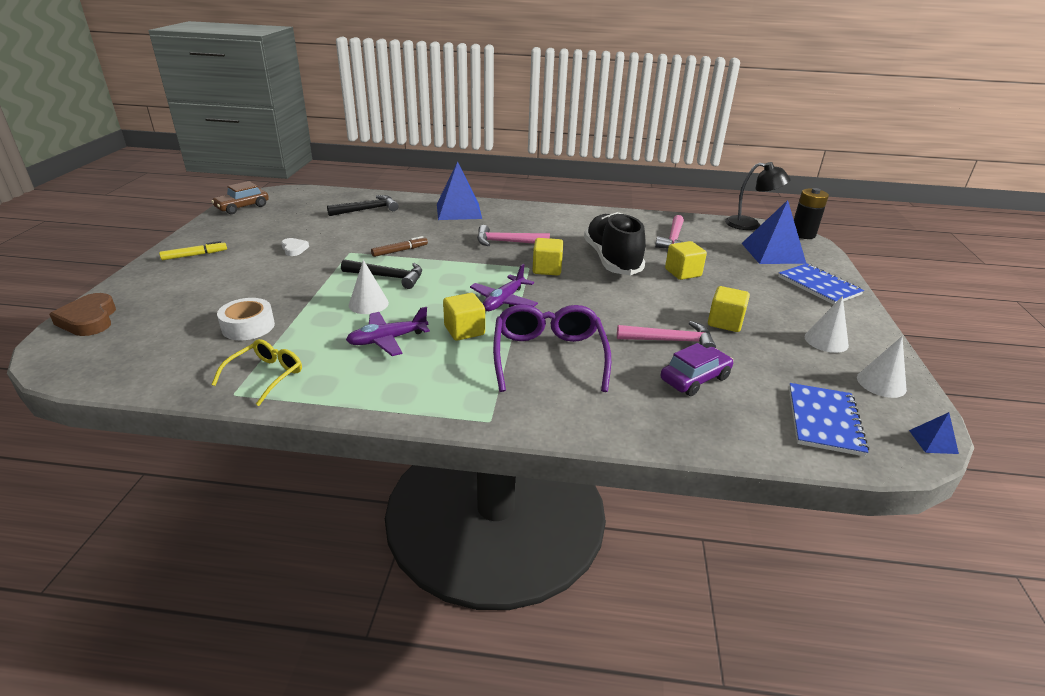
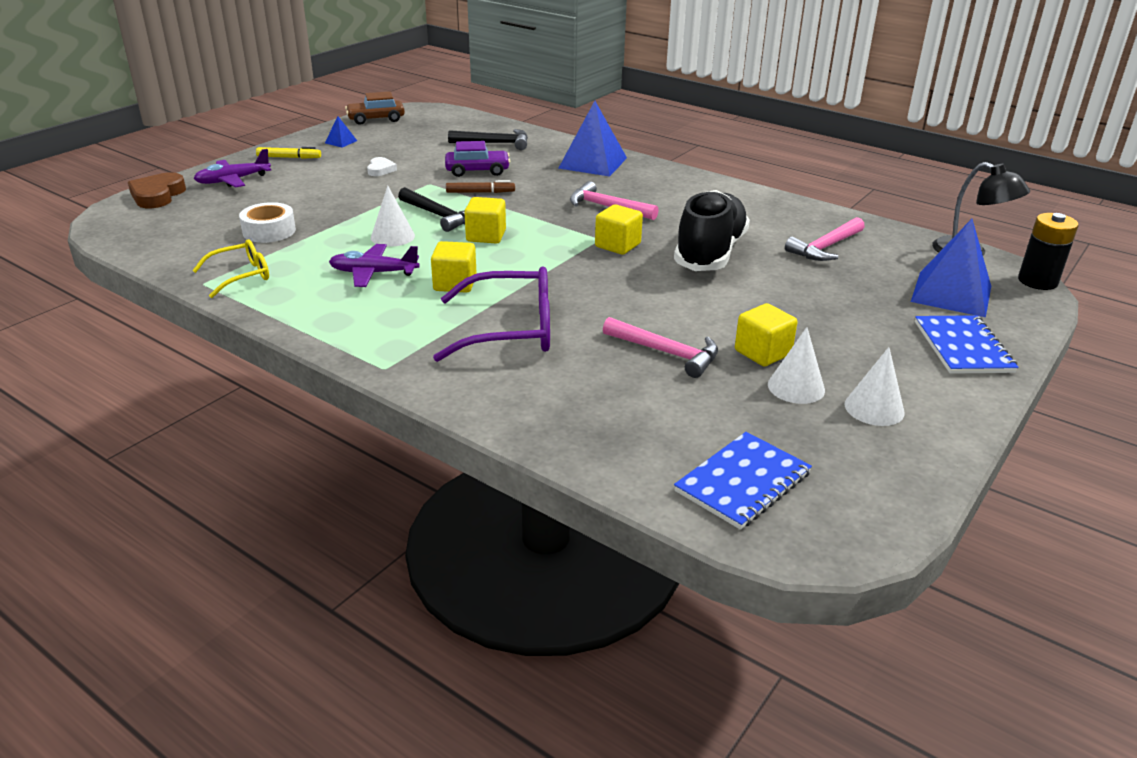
camera: 30 degrees right, 0 degrees up
purple plane [470,264,538,311] -> purple plane moved to [194,149,271,188]
purple glasses [493,304,611,392] -> purple glasses turned 60 degrees clockwise [433,266,550,362]
purple car [661,343,734,396] -> purple car moved to [445,141,510,177]
yellow cube [665,241,707,280] -> yellow cube moved to [464,197,506,244]
white cone [857,336,907,398] -> white cone moved to [768,327,825,404]
blue pyramid [909,412,959,454] -> blue pyramid moved to [325,116,357,148]

